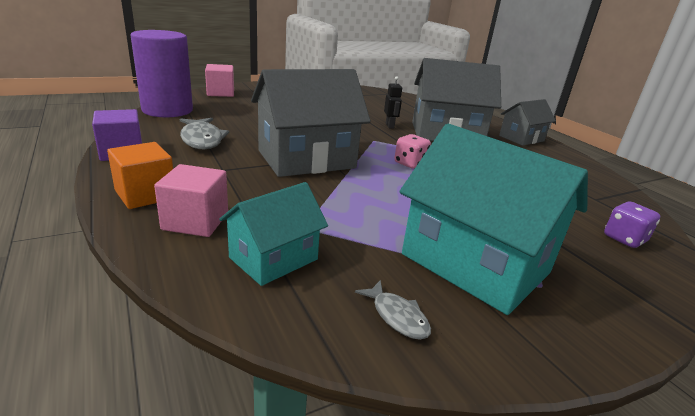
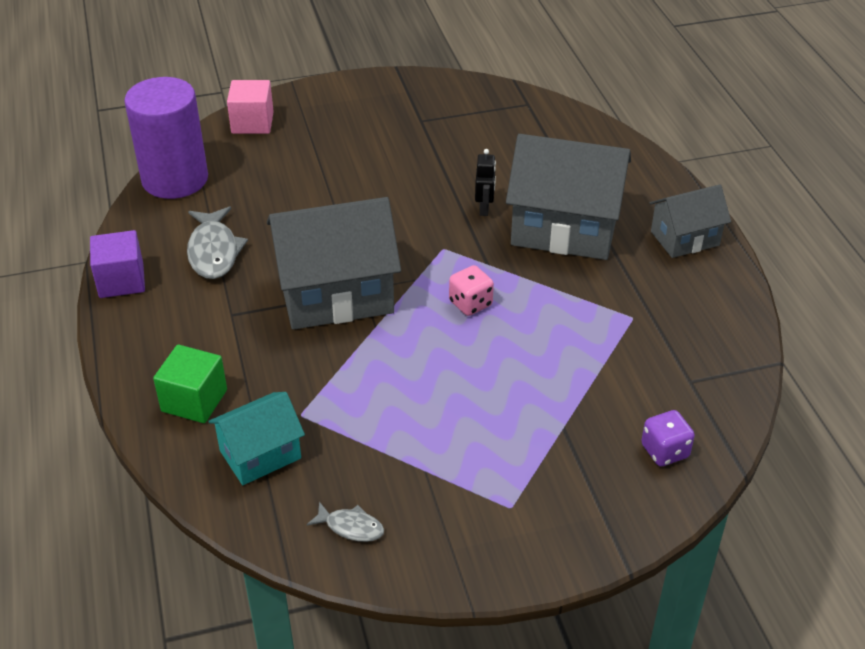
camera: 15 degrees right, 15 degrees up
orange cube [107,142,173,209] -> none
pink cube [154,164,228,237] -> green cube [153,344,227,423]
grey fish [355,280,431,340] -> grey fish turned 45 degrees counterclockwise [307,502,384,542]
turquoise house [400,124,588,315] -> none

